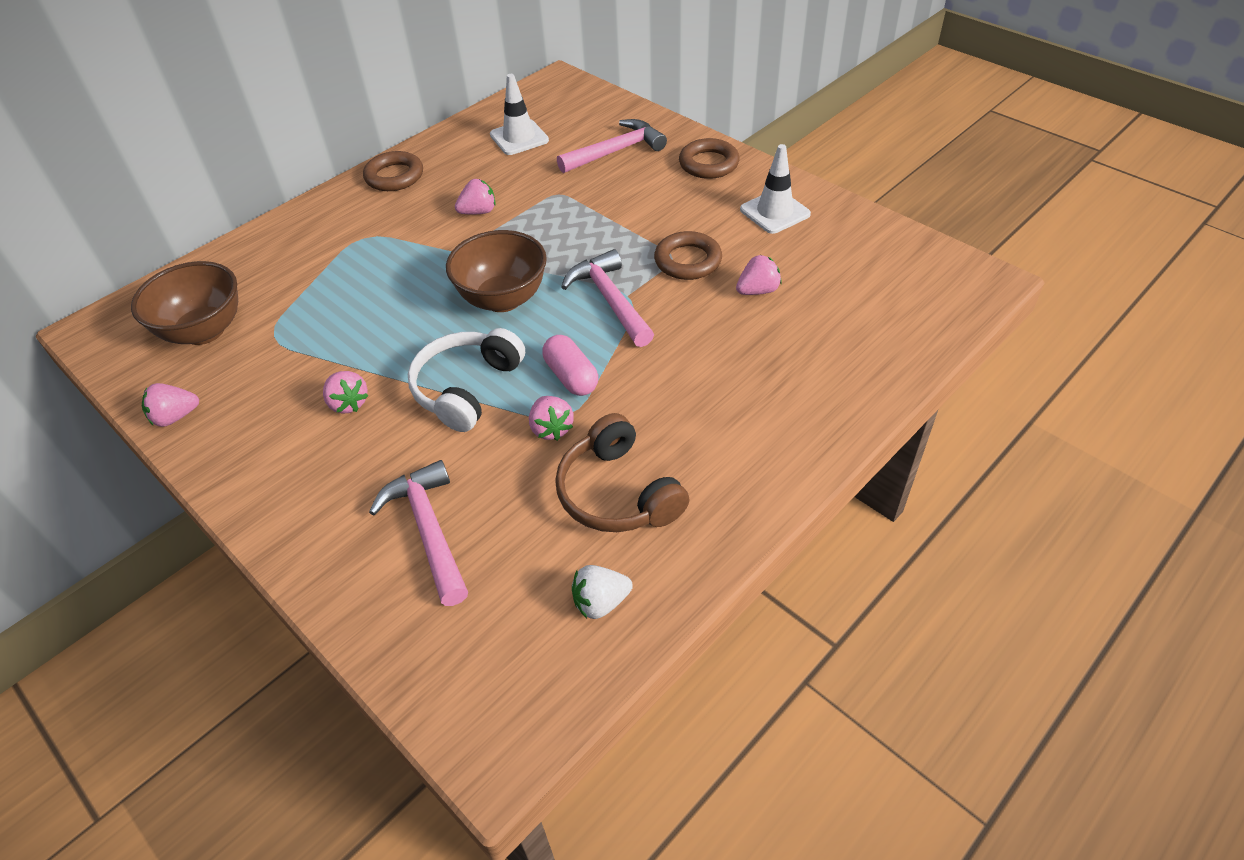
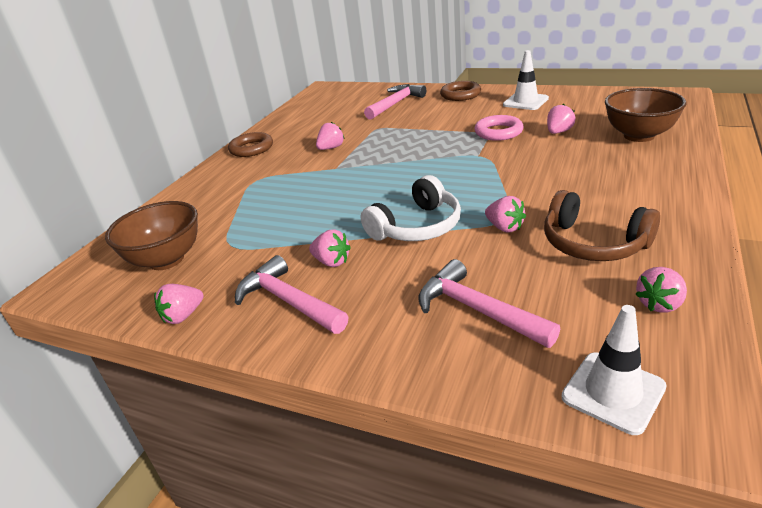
camera: 20 degrees left, 15 degrees down
white headphones [408,328,525,432] -> white headphones turned 135 degrees counterclockwise [361,175,461,241]
brown bowl [446,230,547,312] -> brown bowl moved to [605,88,687,142]
white traffic cone [490,74,549,155] -> white traffic cone moved to [561,305,667,435]
pink capsule [542,335,598,396] -> none
pink hammer [561,249,654,347] -> pink hammer moved to [235,255,348,334]
white strawberry [572,565,633,619] -> pink strawberry [635,267,687,313]
brown ring [654,231,722,280] -> pink ring [474,115,524,141]

